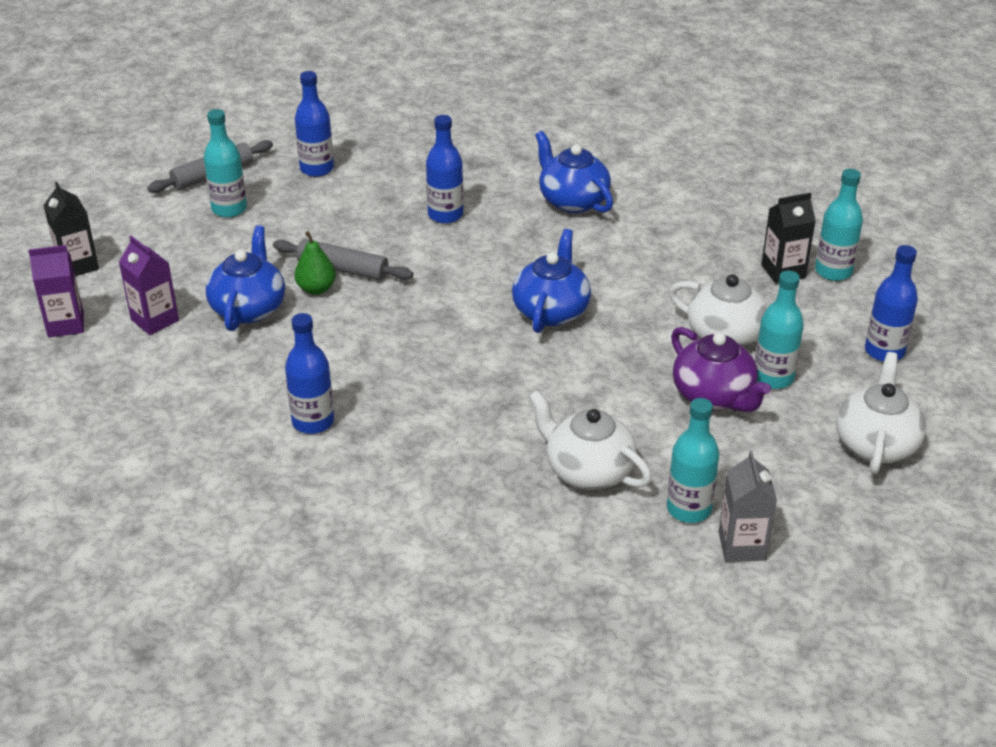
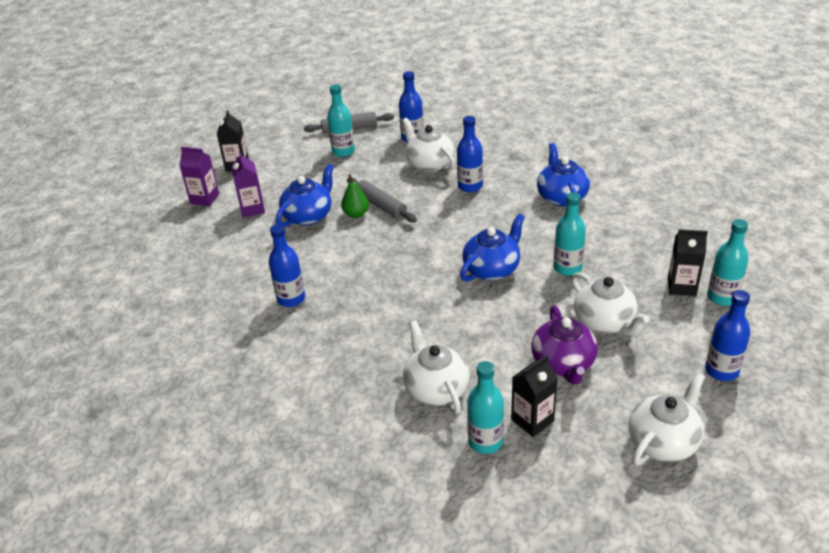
camera: 30 degrees right, 0 degrees up
grey carton [719,451,777,562] -> none
turquoise bottle [755,271,804,389] -> turquoise bottle moved to [554,192,586,276]
none -> white teapot [402,118,455,172]
none -> black carton [511,355,558,437]

